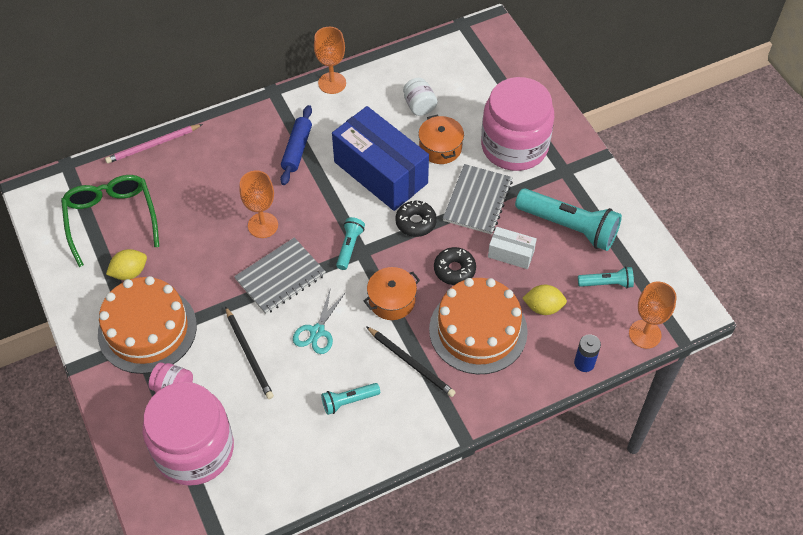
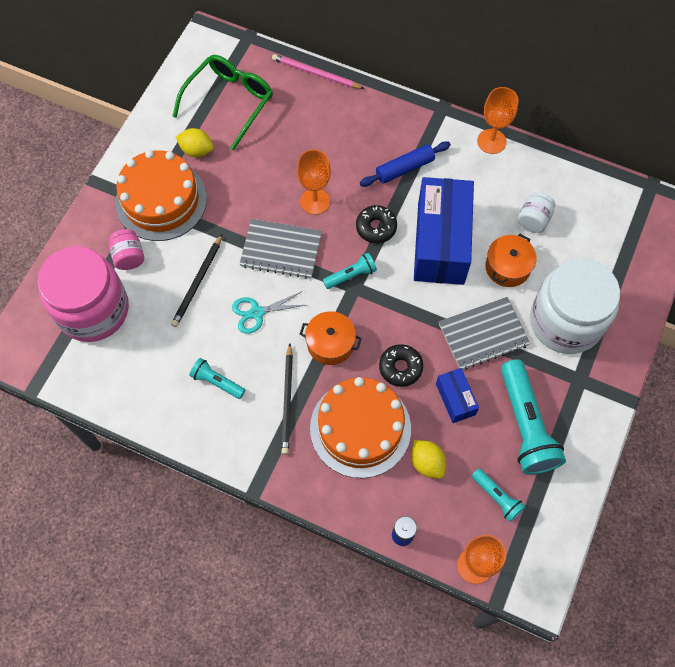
camera: 50 degrees right, 10 degrees up
black donut [395,200,437,237] -> black donut moved to [356,205,397,243]
pink jar [481,77,554,171] -> white jar [530,258,620,354]
white box [488,227,537,269] -> blue box [436,368,479,423]

